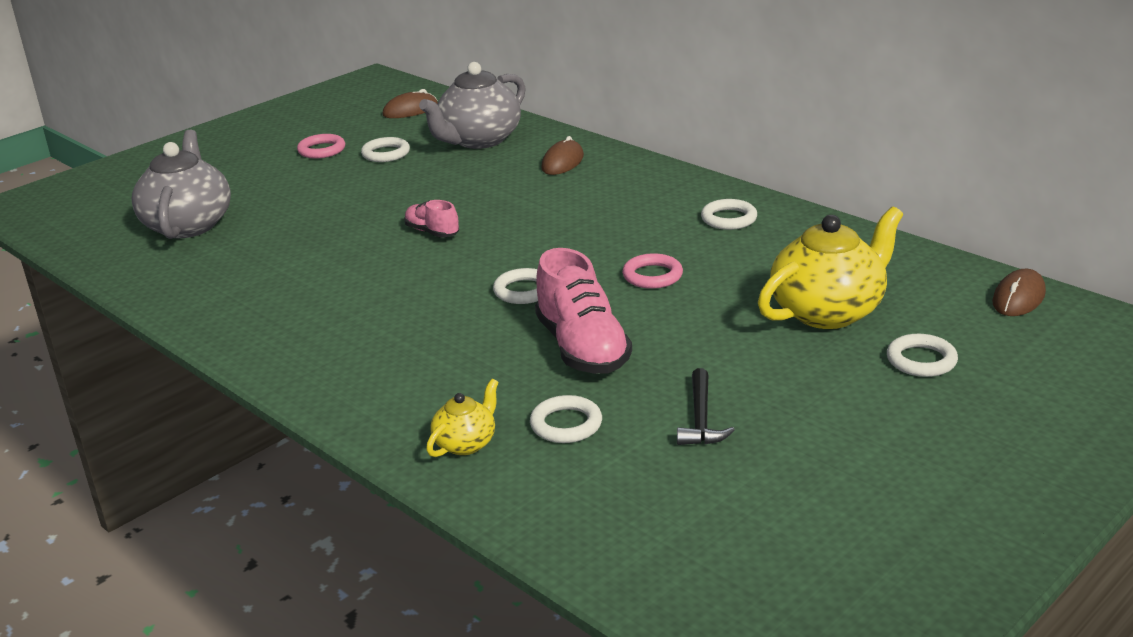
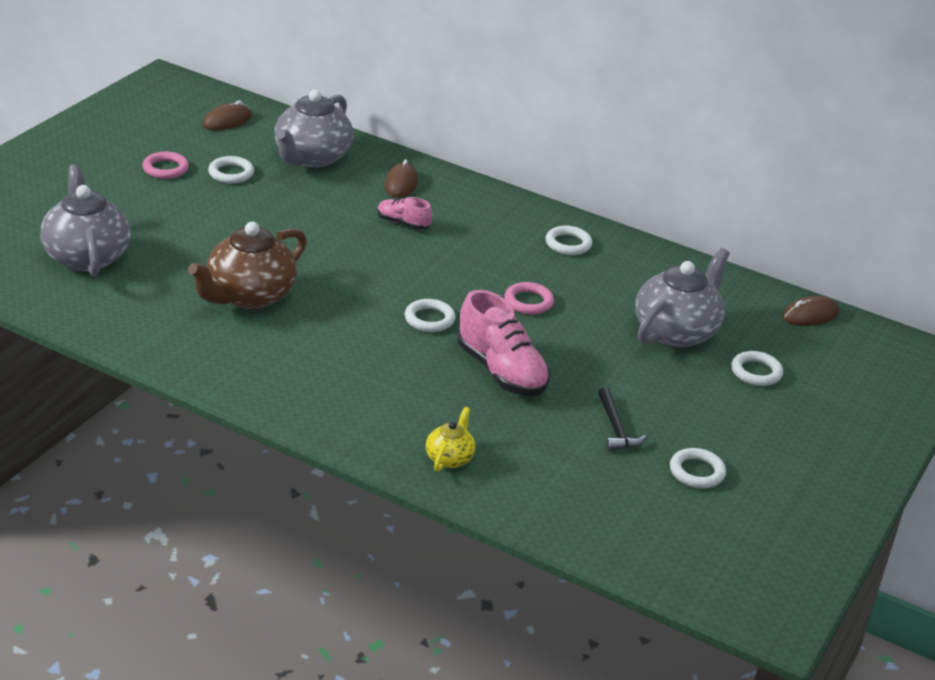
camera: 20 degrees left, 5 degrees up
pink shoe [404,200,459,237] -> pink shoe moved to [377,197,432,230]
white ring [530,395,602,443] -> white ring moved to [670,448,726,488]
yellow teapot [758,206,903,329] -> grey teapot [635,248,730,347]
brown mouse [992,269,1046,316] -> brown mouse turned 45 degrees clockwise [782,296,839,326]
none -> brown teapot [188,222,307,309]

